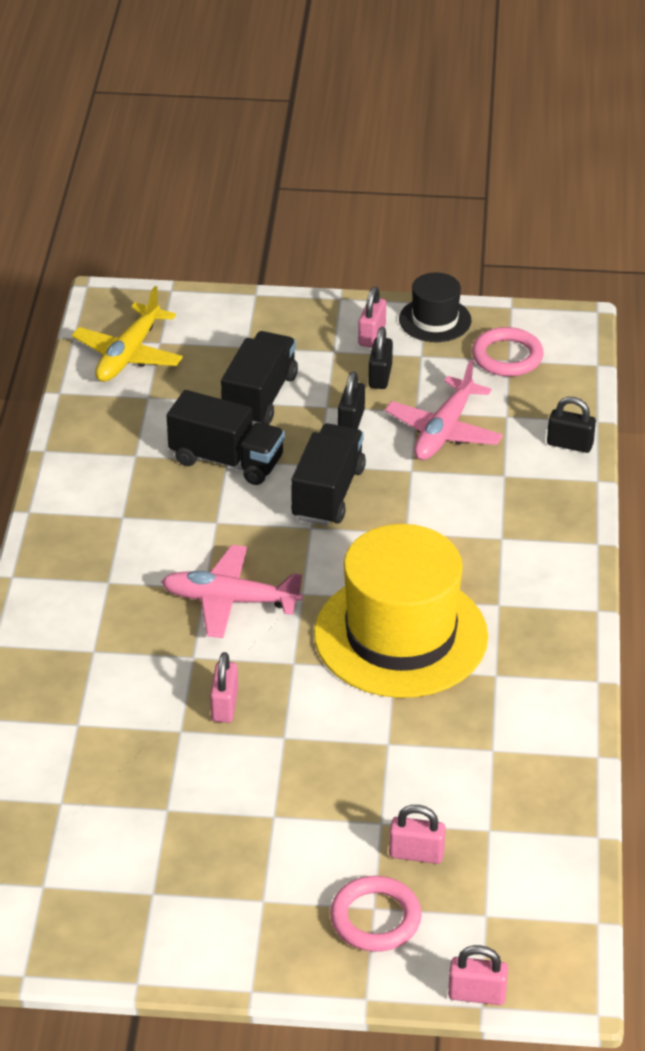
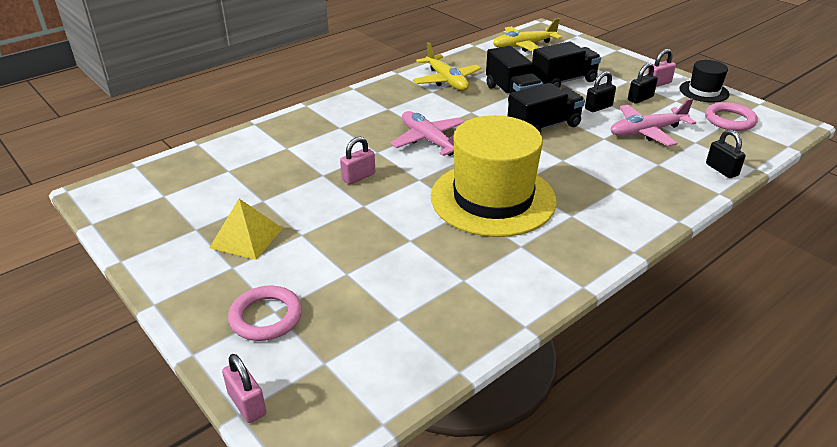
camera: 45 degrees right, 5 degrees down
pink padlock [389,805,446,864] -> none
none -> yellow pyramid [209,199,283,260]
none -> yellow plane [413,42,481,91]

